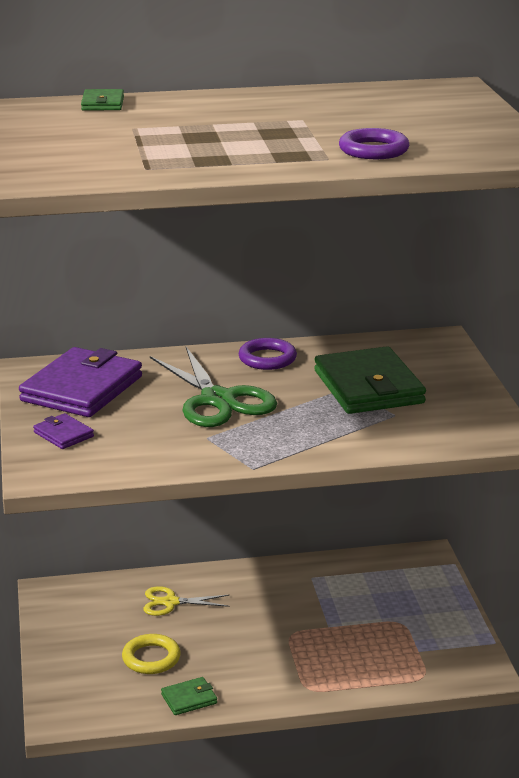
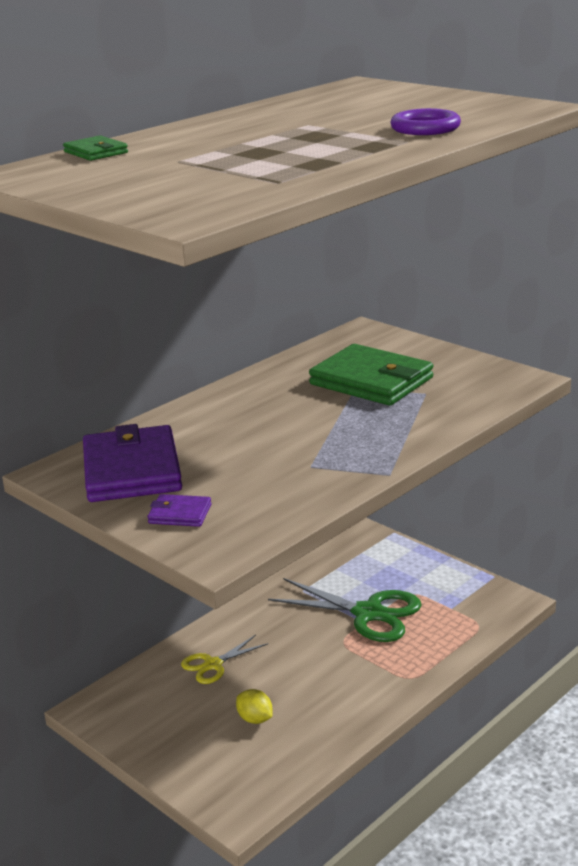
camera: 35 degrees left, 0 degrees up
yellow ring [122,634,181,674] -> yellow lemon [236,689,273,724]
green scissors [150,347,277,427] -> green scissors moved to [268,578,421,642]
green wallet [161,677,217,715] -> none
purple ring [238,338,297,370] -> none

